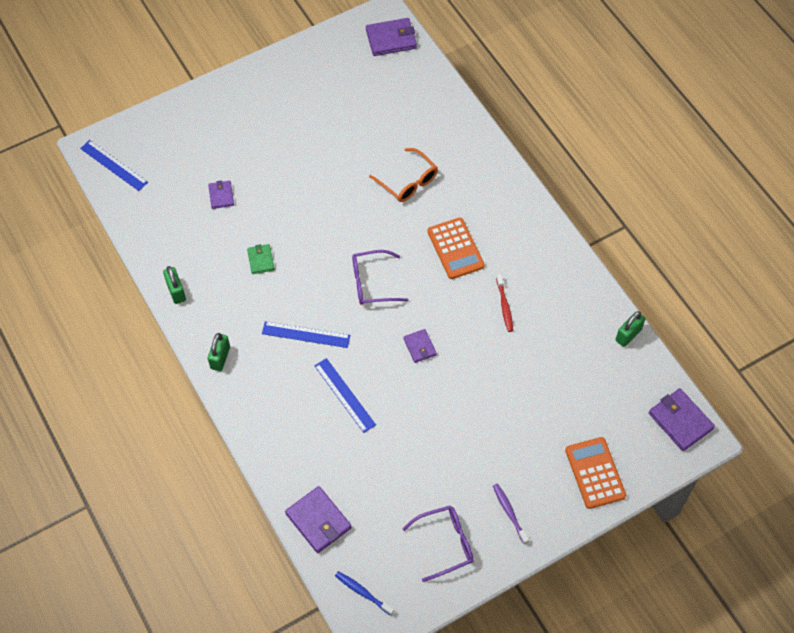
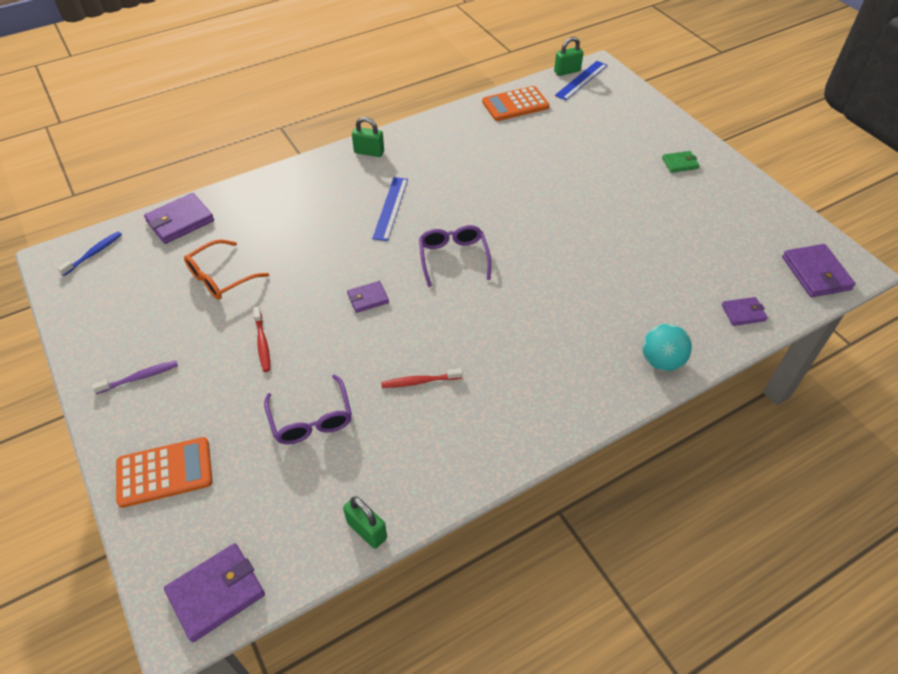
camera: 90 degrees right, 10 degrees down
green padlock [163,266,186,304] -> green padlock moved to [554,37,584,76]
purple wallet [208,180,234,209] -> purple wallet moved to [722,297,768,326]
green wallet [247,244,275,274] -> green wallet moved to [662,151,700,173]
blue ruler [314,358,376,433] -> none
orange glasses [369,148,438,202] -> orange glasses moved to [184,239,269,300]
purple glasses [403,506,474,582] -> purple glasses moved to [264,374,352,444]
orange calculator [427,217,485,279] -> orange calculator moved to [482,86,550,121]
none -> red toothbrush [253,307,270,372]
none -> turquoise ball [642,324,692,371]

